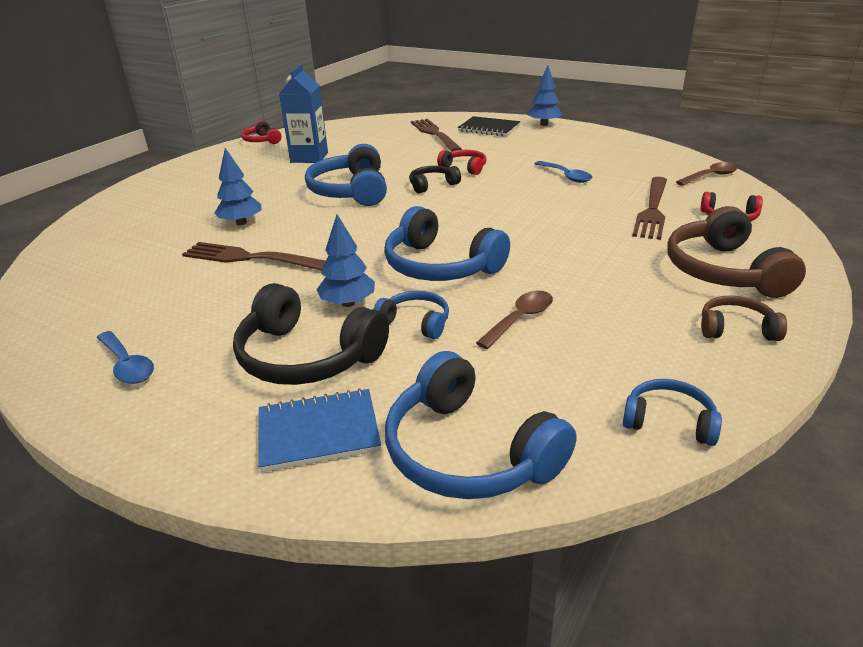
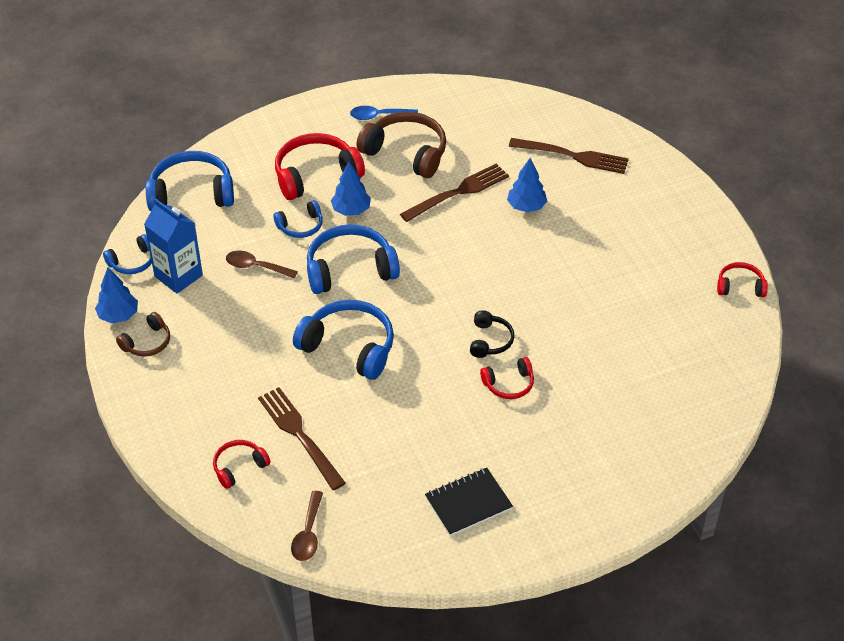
camera: 125 degrees right, 15 degrees up
black headphones [233,283,389,385] -> red headphones [275,133,365,200]
blue notebook [258,388,381,472] -> none
blue carton [279,64,328,163] -> blue carton moved to [144,198,203,294]
blue headphones [305,144,387,206] -> blue headphones moved to [293,300,394,380]
brown fork [411,119,462,152] -> brown fork moved to [509,138,629,174]
black notebook [458,116,520,137] -> black notebook moved to [425,468,513,536]
brown spoon [476,291,553,349] -> brown spoon turned 120 degrees clockwise [226,251,298,278]
blue tree [528,65,562,126] -> blue tree moved to [95,267,138,323]
blue spoon [534,161,592,183] -> none
brown headphones [667,206,806,298] -> brown headphones moved to [356,111,446,178]

